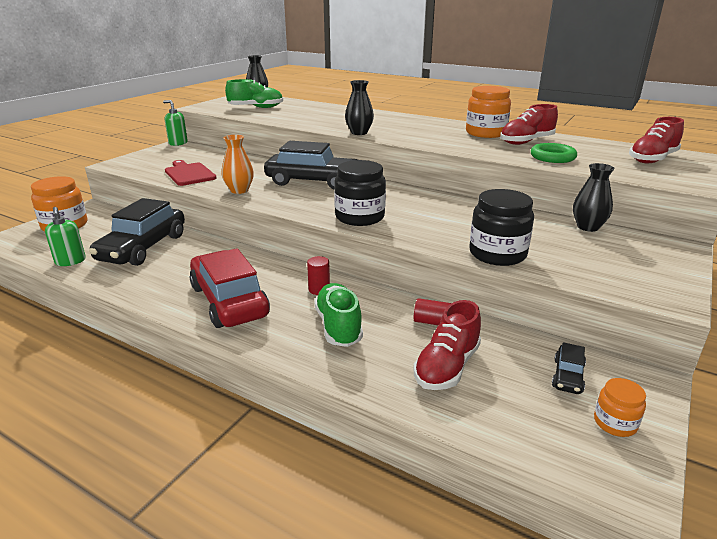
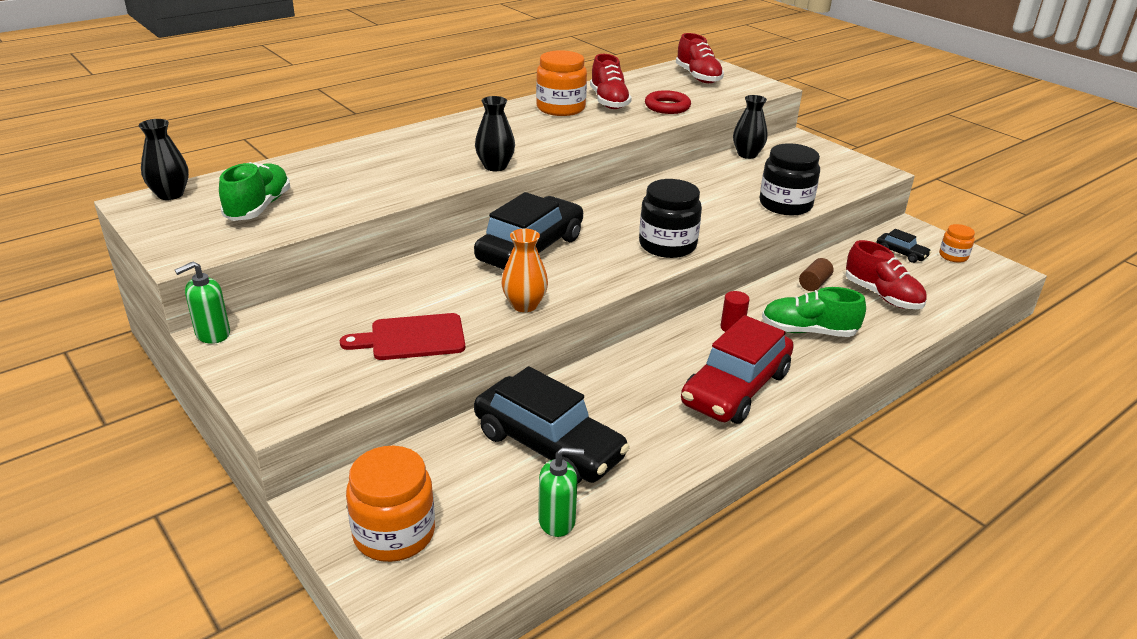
camera: 70 degrees left, 5 degrees up
red car [190,248,270,328] -> red car turned 45 degrees counterclockwise [681,315,794,424]
red cylinder [414,298,452,326] -> brown cylinder [799,258,834,291]
green ring [531,143,577,163] -> red ring [645,90,691,114]

